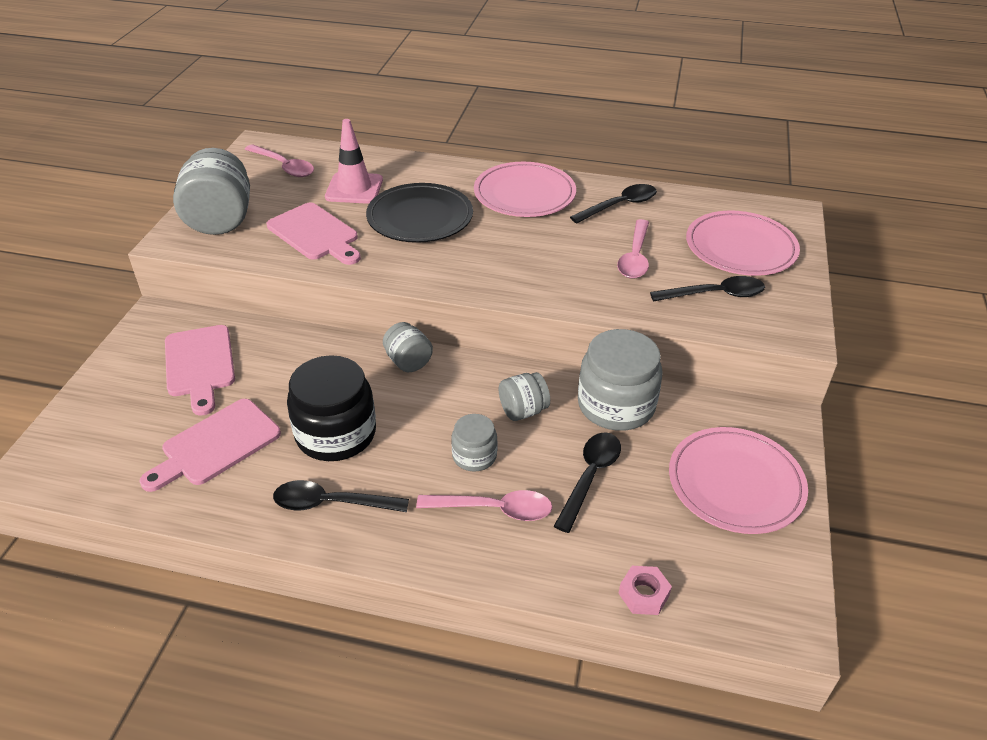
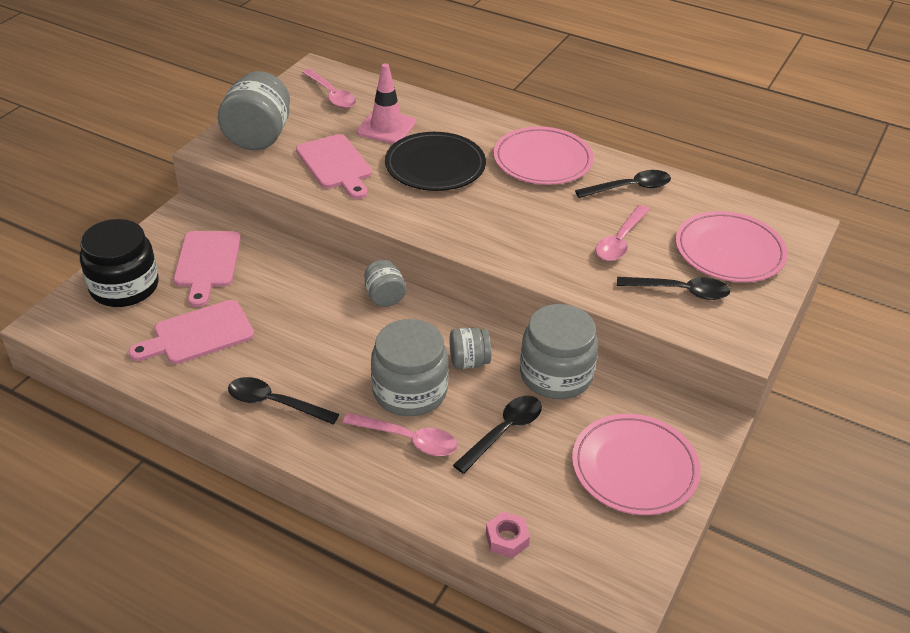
camera: 15 degrees right, 0 degrees up
black jar [287,355,376,461] -> black jar moved to [80,219,159,307]
grey jar [451,414,498,472] -> grey jar [371,319,449,416], size x1.85

